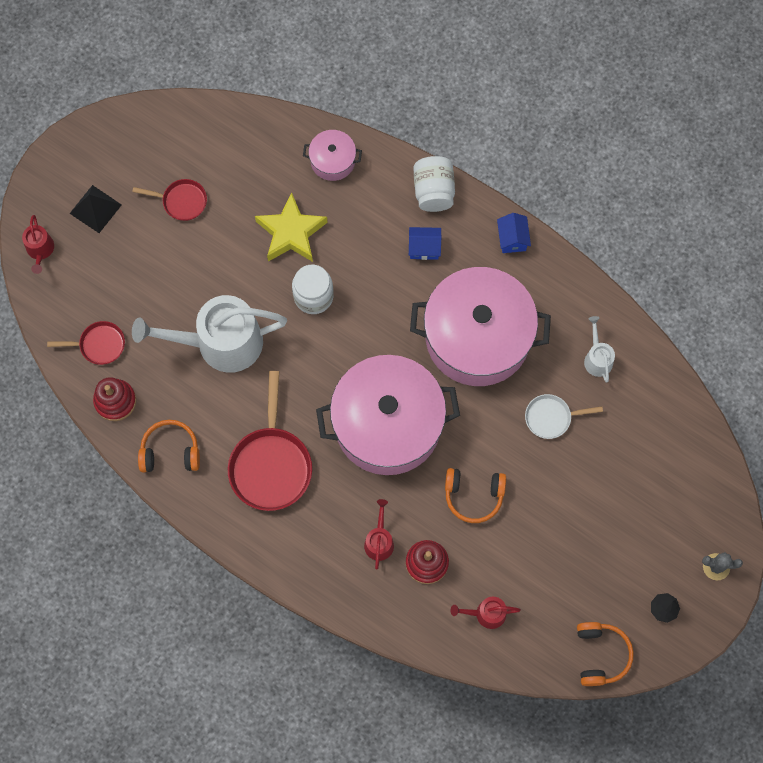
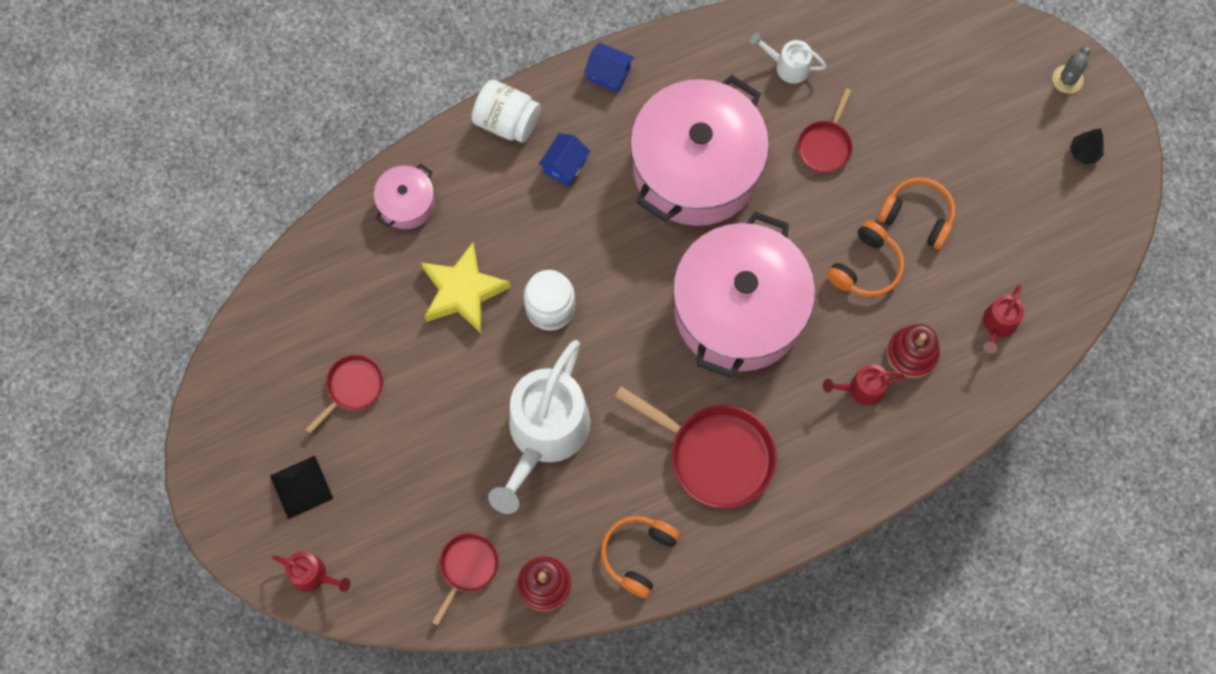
camera: 60 degrees left, 0 degrees up
red watering can [364,499,394,570] -> red watering can turned 45 degrees counterclockwise [823,364,904,405]
white pan [525,394,603,439] -> red pan [798,88,853,172]
orange headphones [577,622,634,686] -> orange headphones moved to [877,177,955,250]

